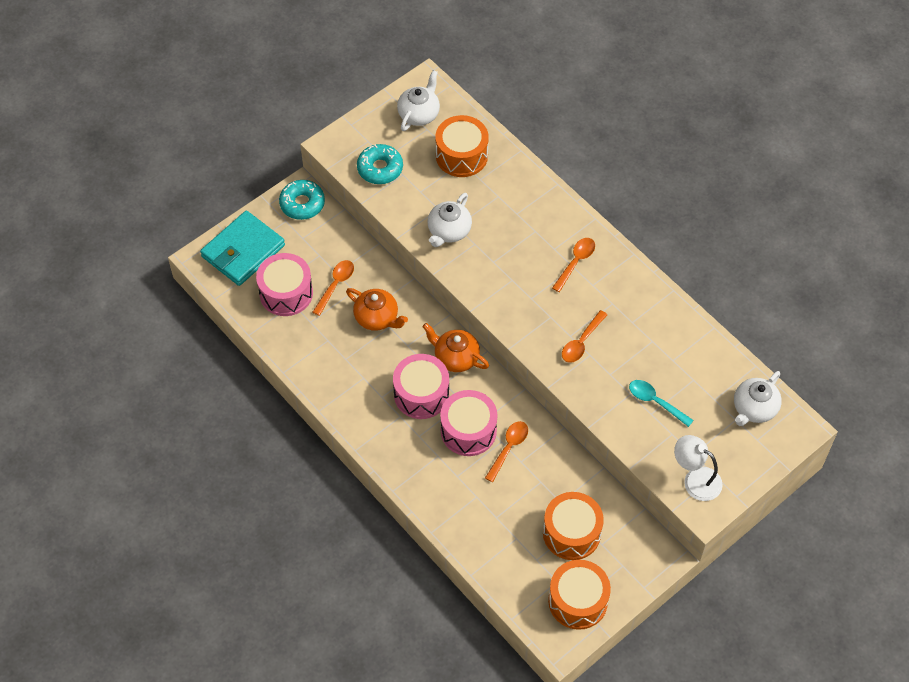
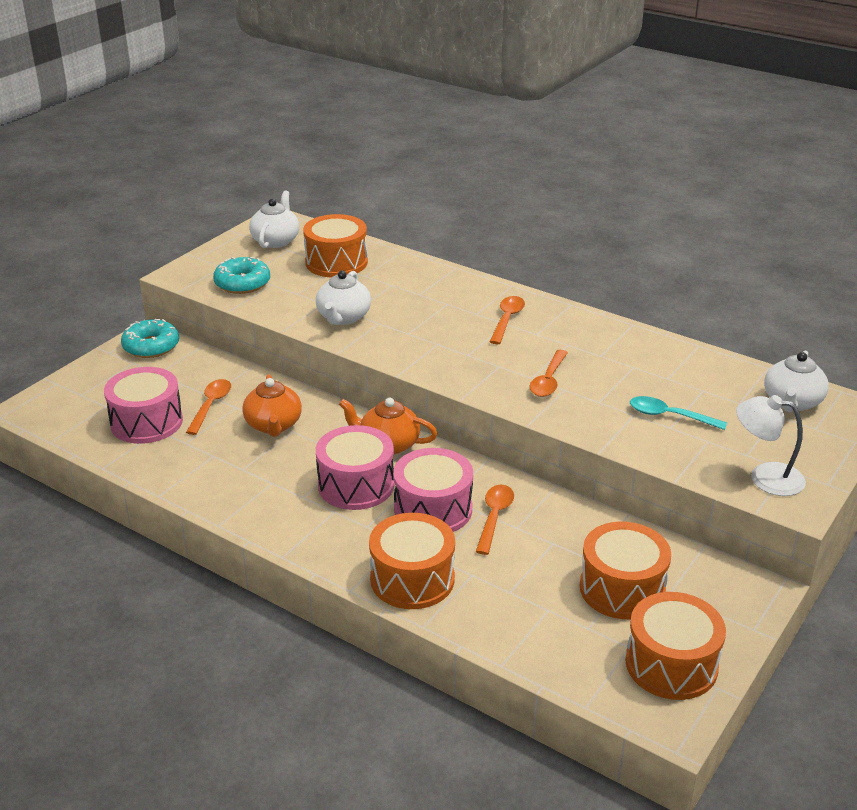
camera: 15 degrees left, 25 degrees down
turquoise wallet [200,211,285,286] -> none
orange teapot [346,288,408,331] -> orange teapot turned 60 degrees clockwise [242,374,302,437]
none -> orange drum [369,513,455,609]

